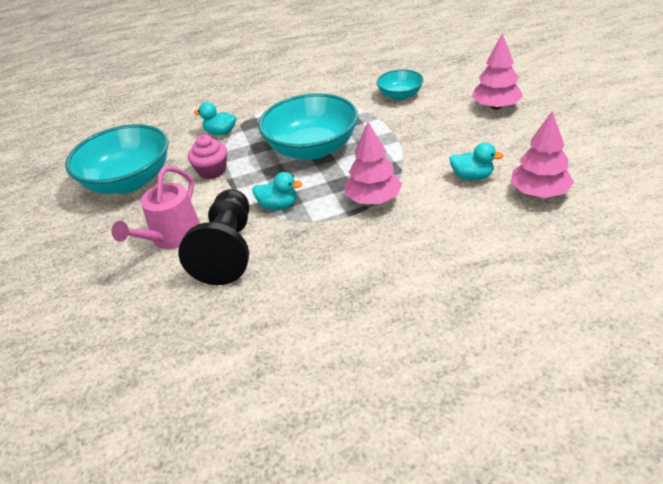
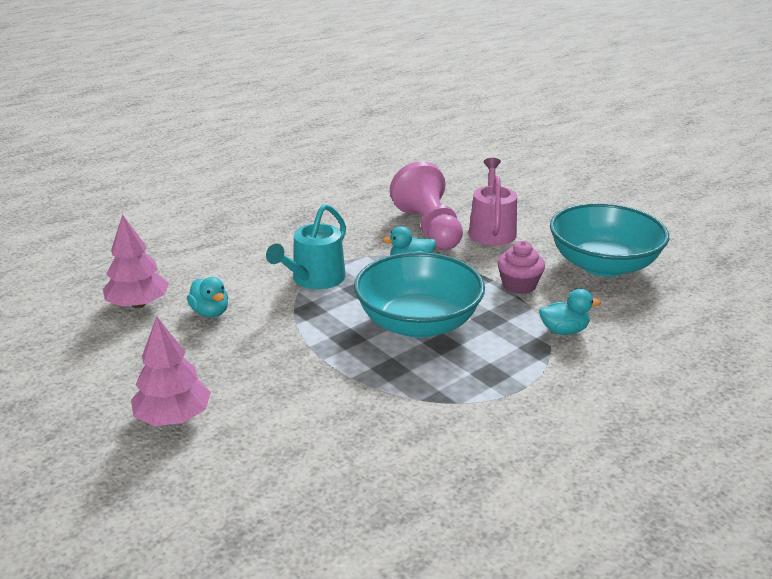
camera: 155 degrees right, 10 degrees down
black pawn [178,189,250,285] -> pink pawn [390,161,463,250]
pink tree [345,122,402,204] -> turquoise watering can [266,204,346,289]
turquoise bowl [376,69,424,100] -> none
turquoise duck [449,142,504,180] -> turquoise duck turned 120 degrees counterclockwise [187,277,228,317]

